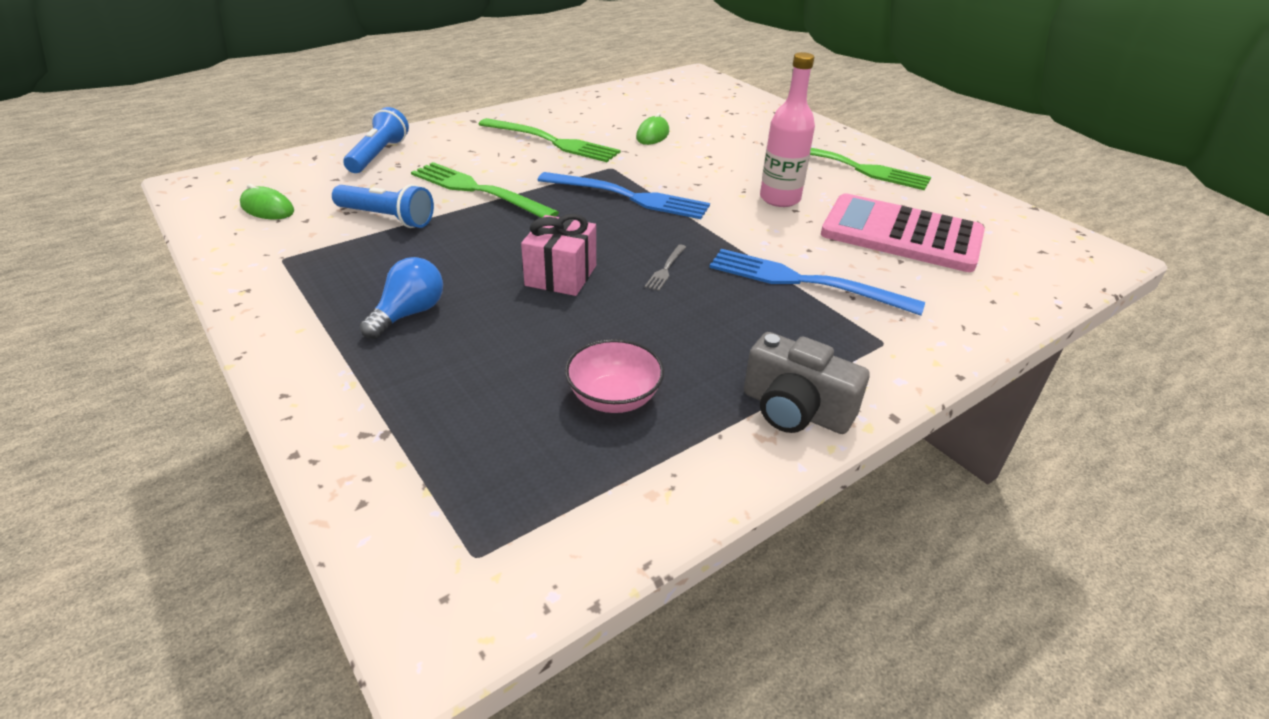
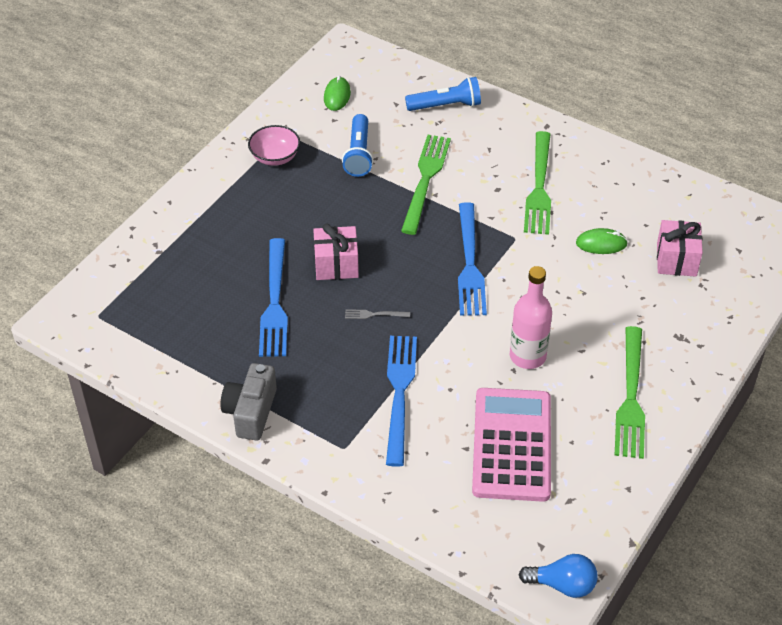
camera: 70 degrees right, 10 degrees up
blue light bulb [360,257,443,339] -> blue light bulb moved to [519,554,598,598]
pink bowl [565,339,664,413] -> pink bowl moved to [248,125,300,166]
none -> blue fork [259,238,288,357]
none -> pink gift [657,220,703,277]

